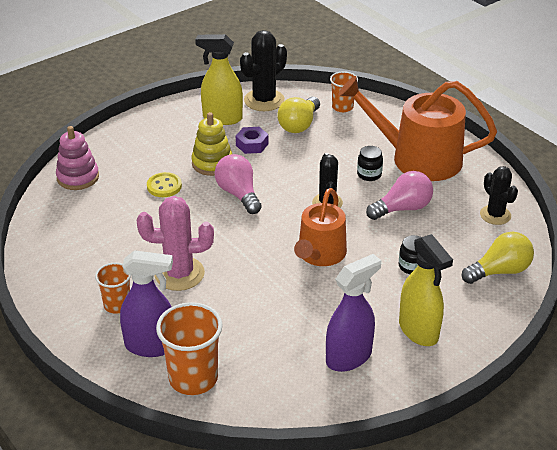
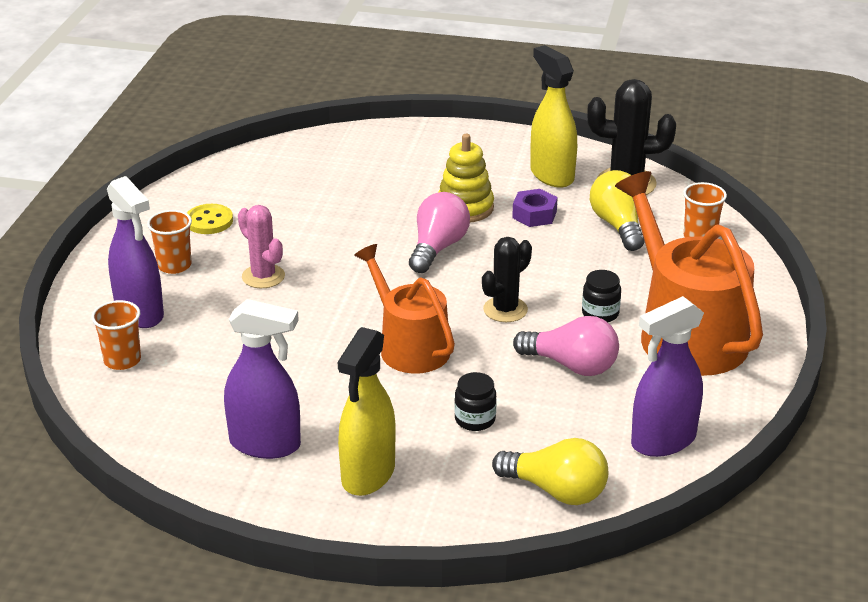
camera: 50 degrees right, 5 degrees down
pink stacking toy [56,126,99,190] -> none
pink cactus [137,196,214,291] -> pink cactus [238,205,285,288], size x0.66
yellow button [147,172,182,197] -> yellow button moved to [187,204,233,234]
orange cup [156,302,223,395] -> orange cup [91,300,141,370], size x0.60
yellow light bulb [277,97,320,133] -> yellow light bulb turned 90 degrees clockwise [590,170,644,251]
orange watering can [294,188,347,266] -> orange watering can turned 75 degrees clockwise [354,244,455,374]
black cactus [480,166,518,225] -> purple spray bottle [631,296,704,457]

